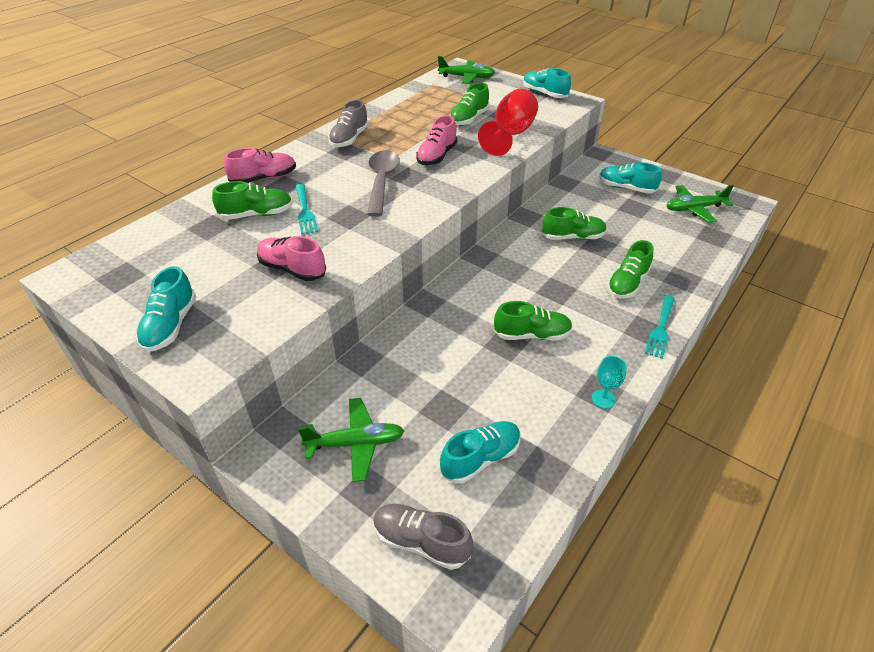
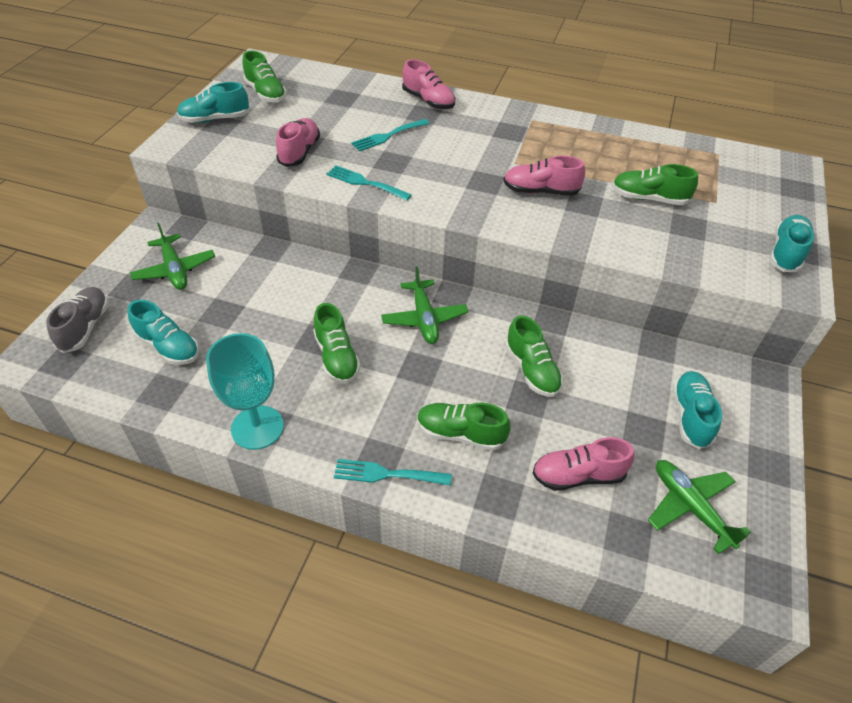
camera: 70 degrees right, 5 degrees up
green shoe [212,181,293,220] -> green shoe moved to [242,51,287,103]
grey shoe [328,100,369,148] -> none
grey spoon [367,150,400,217] -> none
green plane [438,56,495,84] -> green plane moved to [381,266,468,344]
red goblet [478,89,538,156] -> none
turquoise goblet [592,356,627,409] -> turquoise goblet [206,333,284,450], size x2.04
none -> turquoise fork [327,165,412,201]
none -> pink shoe [532,437,634,491]

